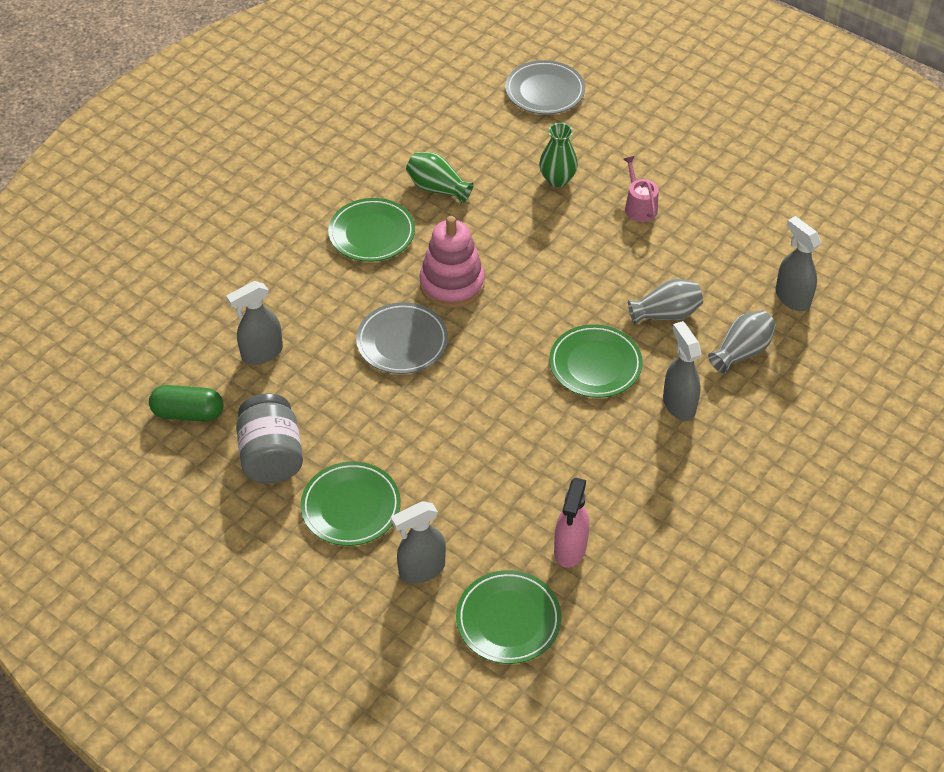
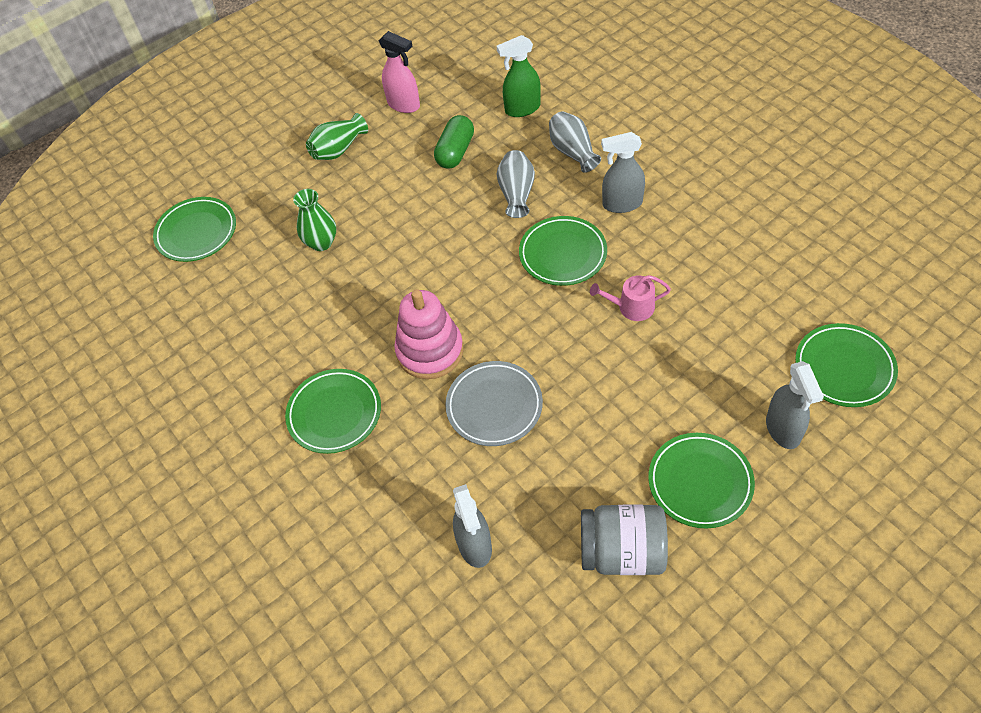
camera: 70 degrees left, 5 degrees up
green capsule [149,385,224,422] -> green capsule moved to [434,115,474,169]
green vase [406,152,474,204] -> green vase moved to [306,113,368,160]
grey plate [505,60,585,115] -> green plate [153,197,236,262]
pink spray bottle [554,477,589,568] -> pink spray bottle moved to [379,31,420,113]
pink watering can [624,156,659,222] -> pink watering can moved to [590,275,671,321]
grey spray bottle [775,216,821,311] -> green spray bottle [497,35,541,117]

